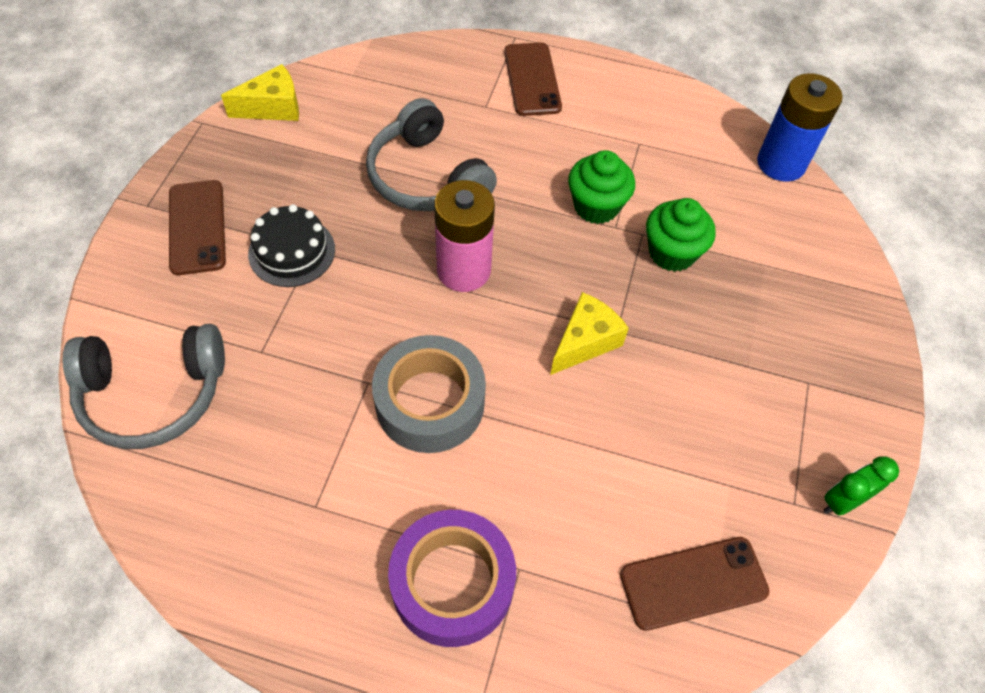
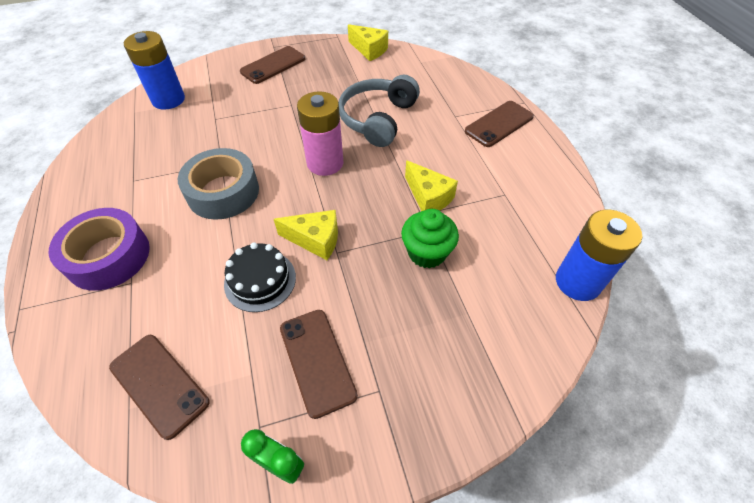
camera: 60 degrees right, 5 degrees down
grey headphones [62,324,225,449] -> blue battery [124,31,185,110]
black cake [248,204,335,287] -> black cake moved to [224,242,296,312]
green cupcake [568,150,635,224] -> yellow cheese [405,160,458,211]
none -> brown phone [280,310,358,419]

